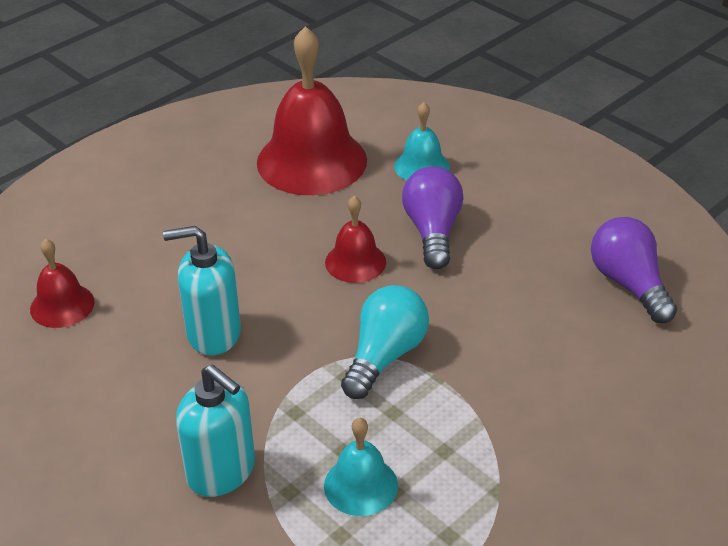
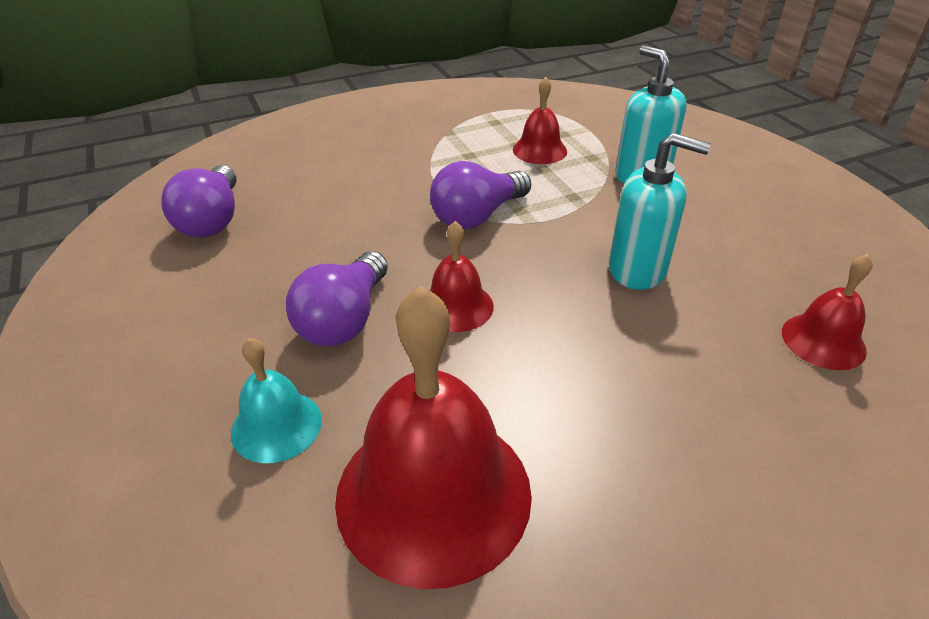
camera: 160 degrees left, 0 degrees up
turquoise bell [324,418,398,516] -> red bell [513,77,567,164]
turquoise light bulb [341,285,429,399] -> purple light bulb [430,161,531,230]

